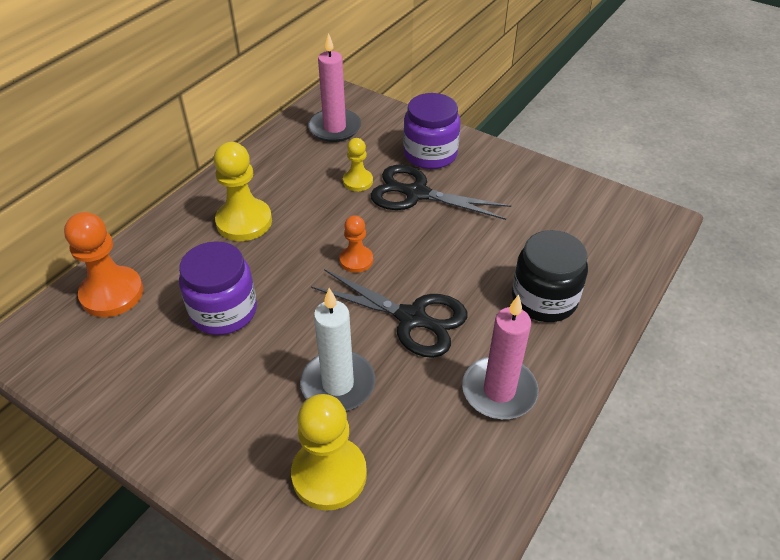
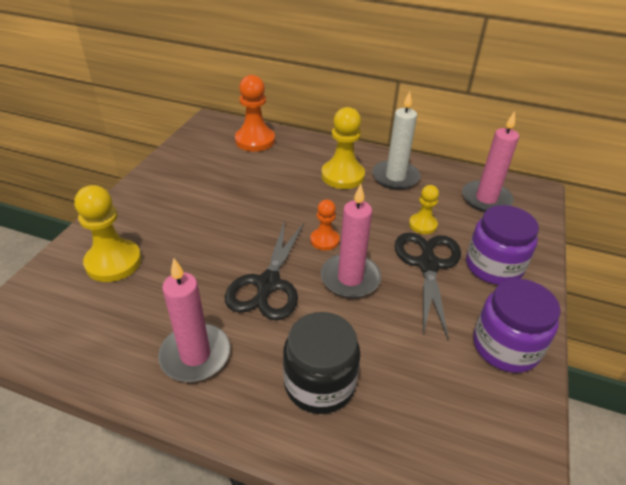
camera: 75 degrees right, 5 degrees down
purple jar [179,241,257,335] -> purple jar moved to [473,278,561,373]
white candle [300,288,375,411] -> white candle moved to [372,91,420,190]
none -> pink candle [321,184,381,298]

